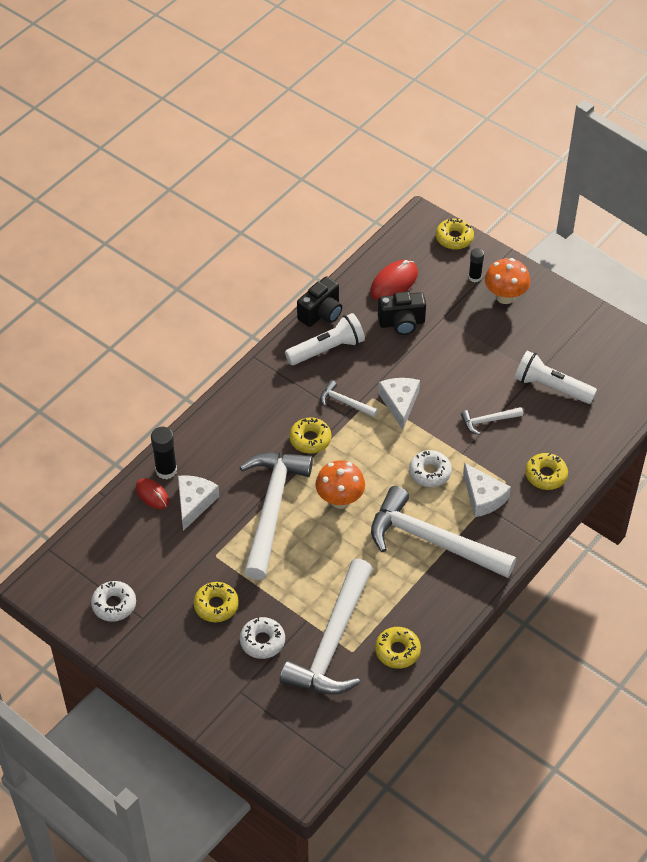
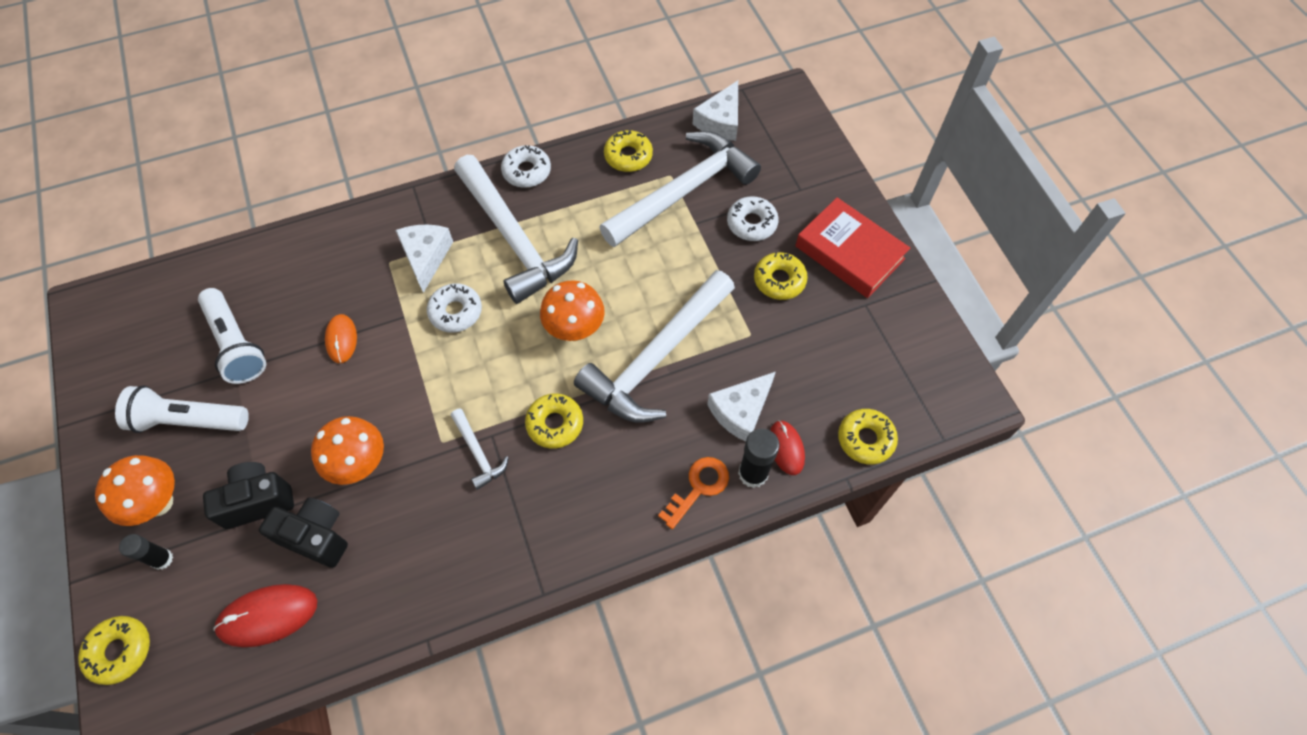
camera: 150 degrees left, 10 degrees up
white donut [91,581,136,622] -> white donut moved to [501,145,551,188]
white flashlight [285,313,365,365] -> white flashlight moved to [115,385,249,433]
black camera [297,276,342,327] -> black camera moved to [203,462,294,529]
white cheese [378,378,420,430] -> white cheese moved to [693,81,738,141]
white hammer [461,407,523,435] -> orange mouse [325,314,357,363]
yellow donut [525,453,568,490] -> yellow donut moved to [838,409,898,465]
none -> orange mushroom [311,416,384,485]
none -> orange key [658,457,729,529]
none -> red book [795,197,910,298]

